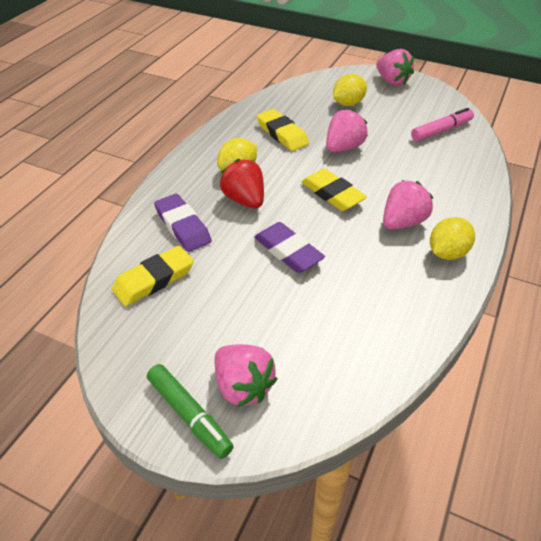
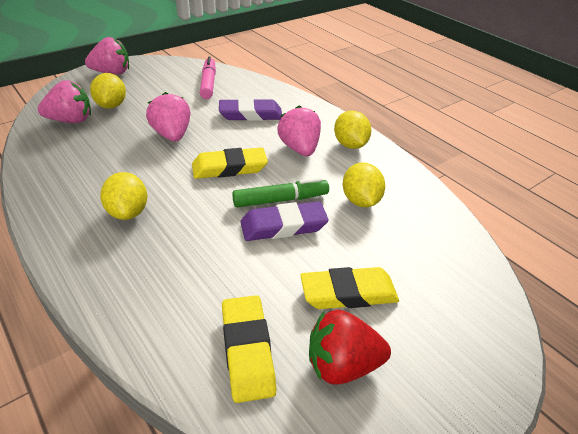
camera: 65 degrees left, 5 degrees down
green marker [147,364,234,459] -> green marker moved to [232,178,329,207]
purple eraser [154,194,212,252] -> purple eraser moved to [219,98,282,121]
pink strawberry [214,344,278,407] -> pink strawberry moved to [38,80,91,123]
red strawberry [220,159,264,208] -> red strawberry moved to [309,310,391,385]
yellow eraser [257,109,309,151] -> yellow eraser moved to [300,267,399,309]
none -> yellow lemon [343,163,385,207]

